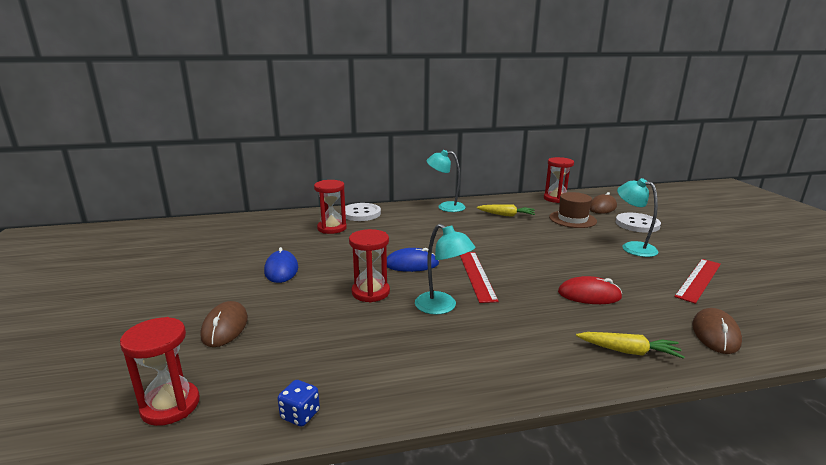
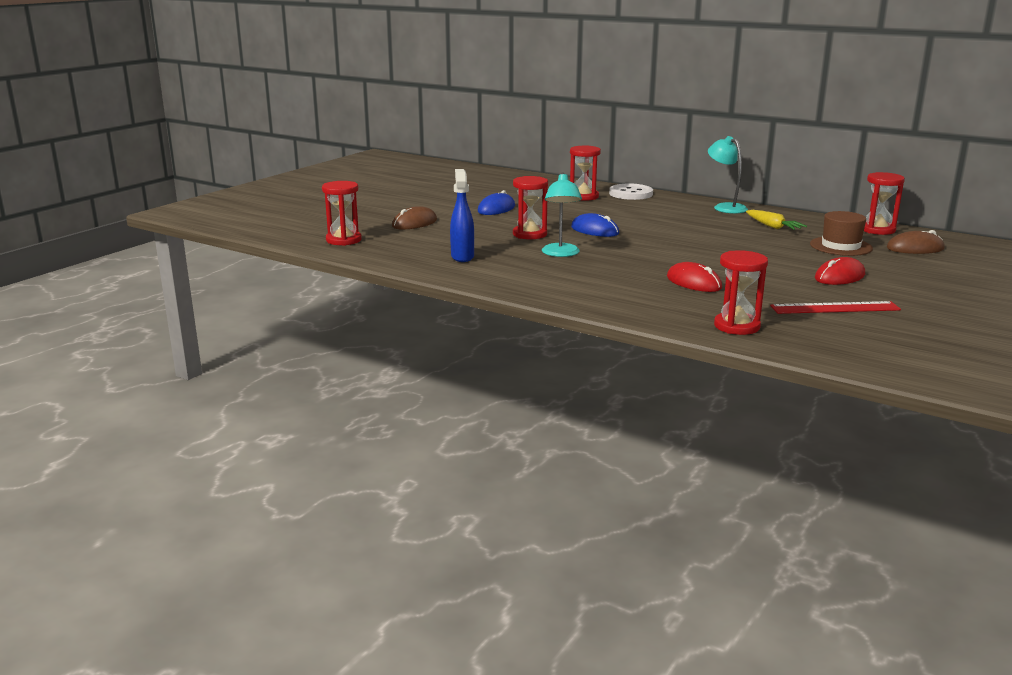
camera: 45 degrees right, 0 degrees up
blue dice [278,380,320,427] -> none
red ruler [460,252,499,303] -> none
yellow carrot [576,332,685,359] -> none
white button [616,213,661,233] -> none
turquoise lamp [617,178,658,257] -> red mouse [815,257,865,285]
brown mouse [692,308,742,354] -> red hourglass [714,250,768,335]
none -> blue spray bottle [450,169,474,262]

